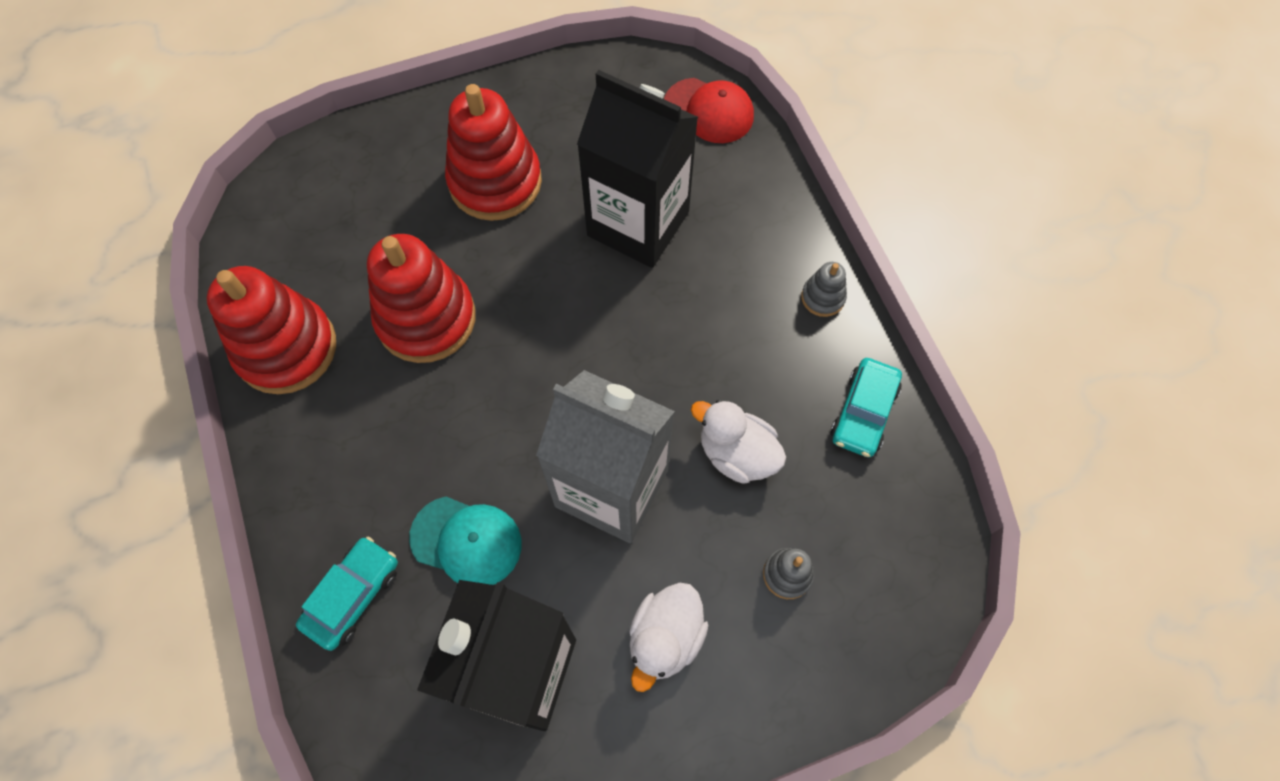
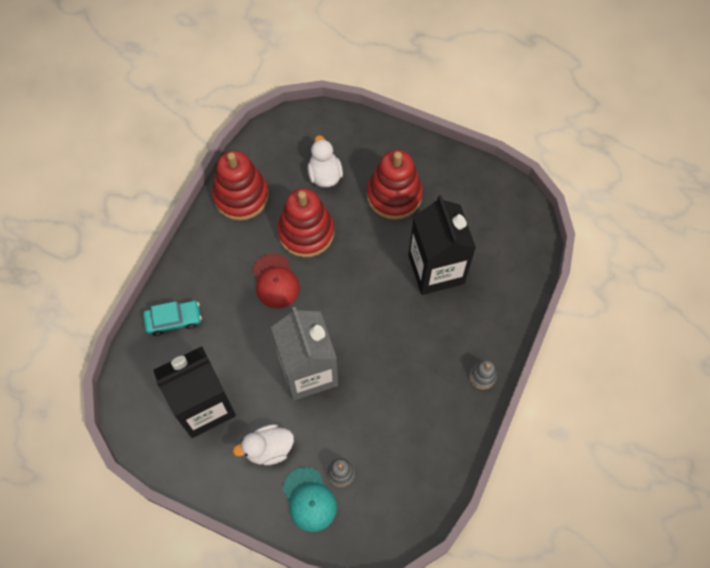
camera: 45 degrees right, 0 degrees up
turquoise cap [409,497,521,585] -> turquoise cap moved to [283,467,337,532]
red cap [664,78,754,143] -> red cap moved to [253,253,300,308]
white duck [691,400,786,484] -> white duck moved to [308,135,343,187]
turquoise car [831,358,902,457] -> none

